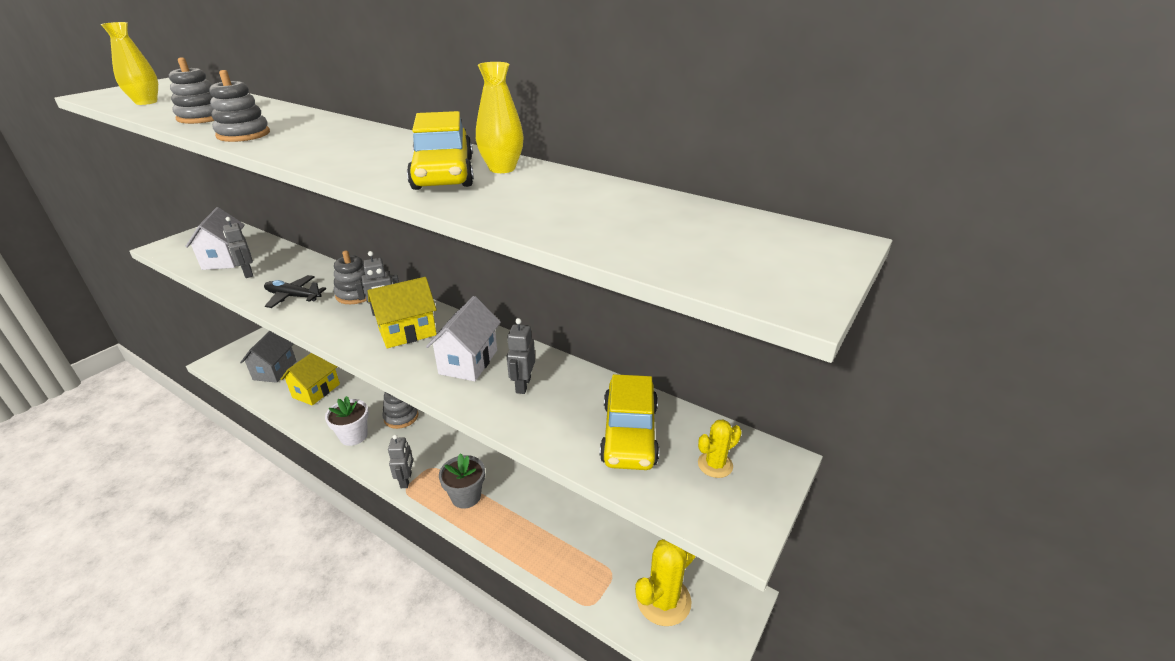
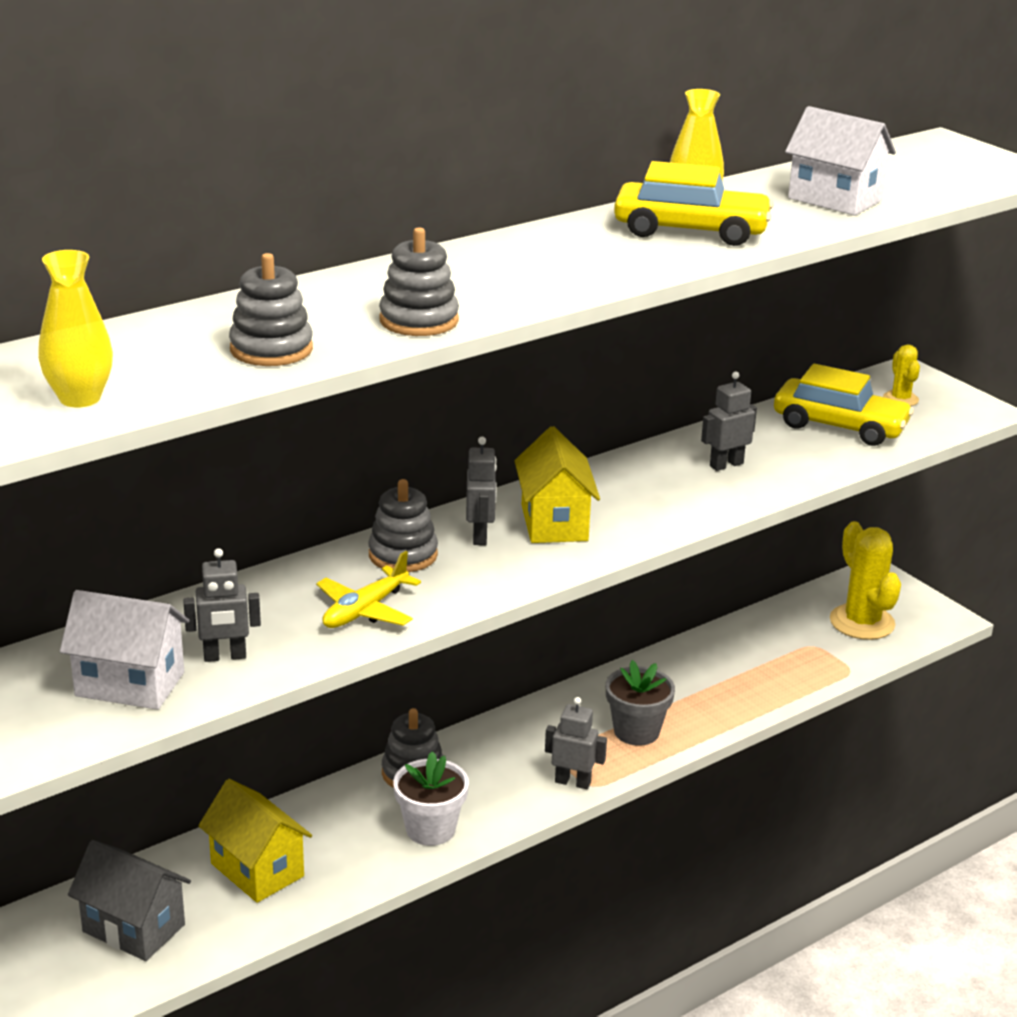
camera: 70 degrees left, 5 degrees down
black plane [264,275,326,308] -> yellow plane [316,551,421,628]
white house [426,296,501,381] -> white house moved to [785,106,896,215]
grey robot [507,318,535,394] -> grey robot turned 120 degrees clockwise [701,371,757,471]

